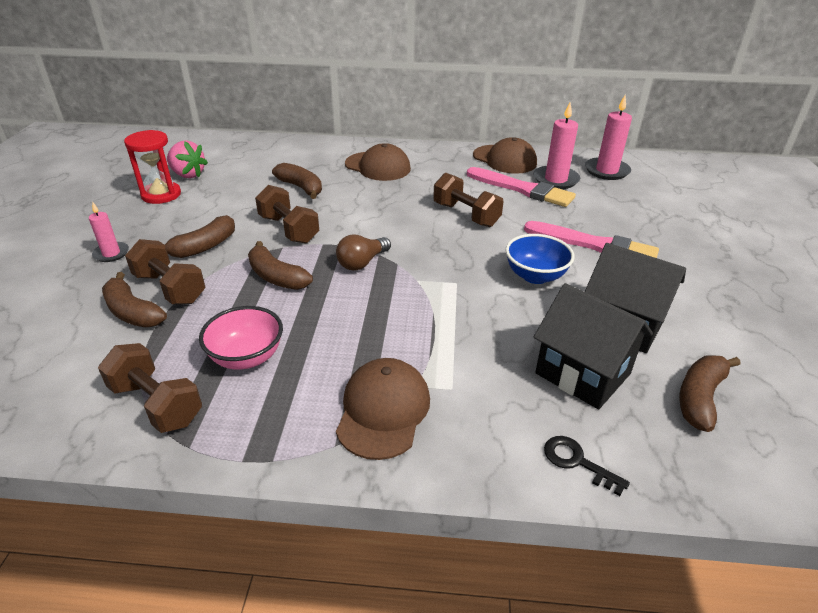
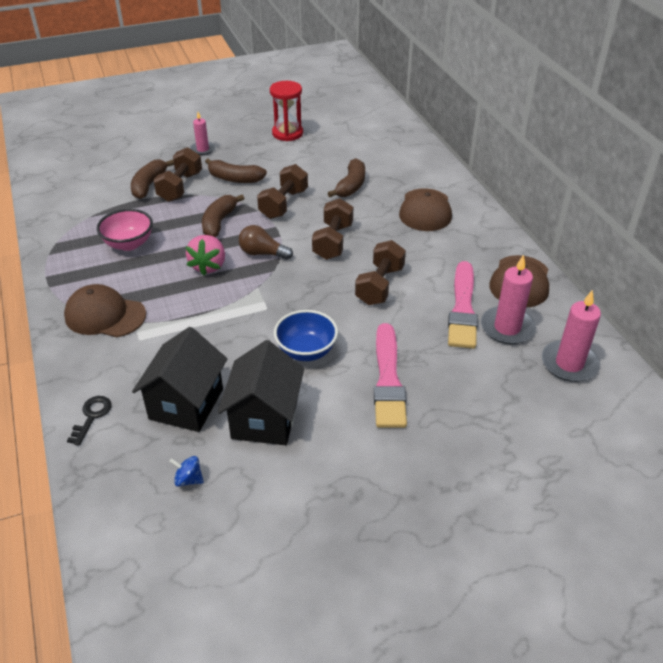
camera: 65 degrees right, 5 degrees up
brown dumbbell [98,343,202,433] -> brown dumbbell moved to [312,198,353,260]
pink strawberry [167,140,208,178] -> pink strawberry moved to [186,235,225,276]
brown cap [336,358,430,460] -> brown cap turned 150 degrees counterclockwise [64,284,146,337]
brown banana [679,356,740,432] -> blue spinning top [169,456,204,487]

